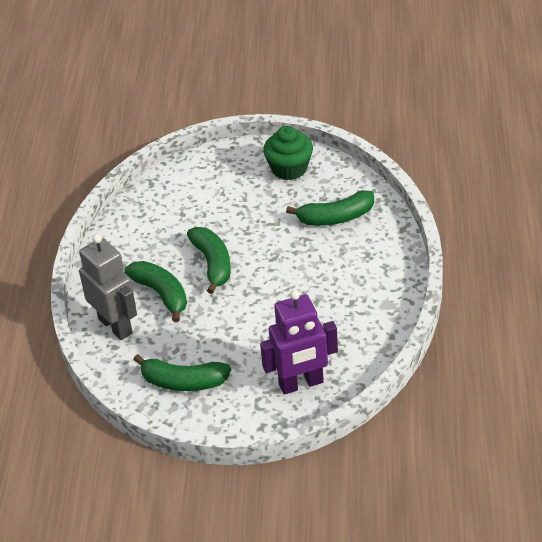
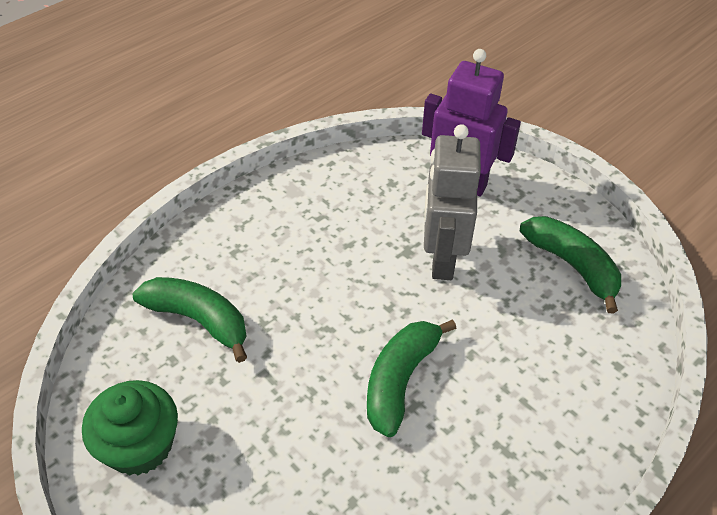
camera: 140 degrees left, 5 degrees up
grey robot [79,234,137,340] -> grey robot moved to [424,124,481,280]
green banana [124,261,187,322] -> none

